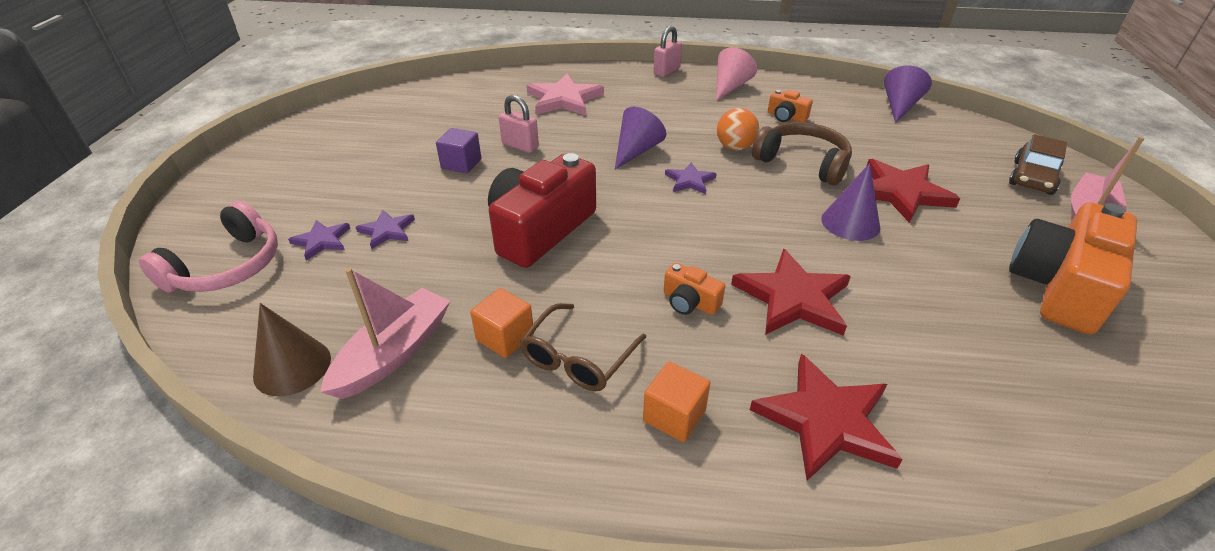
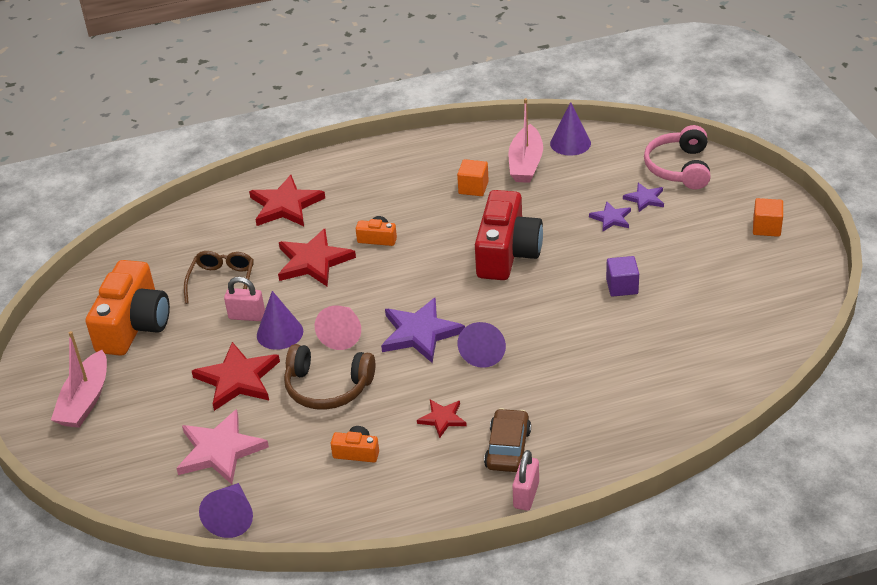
camera: 160 degrees right, 0 degrees up
brown cone [253,303,331,396] -> purple cone [550,102,591,156]
pink padlock [499,95,539,153] -> pink padlock moved to [224,277,265,321]
brown glasses [520,303,646,391] -> brown glasses moved to [184,251,254,304]
pink star [527,73,604,116] -> pink star moved to [176,409,269,485]
orange cube [643,361,710,442] -> orange cube moved to [753,198,783,237]
purple star [665,162,717,194] -> purple star [381,298,465,363], size x1.84
pink cone [716,47,757,101] -> pink cone moved to [315,305,361,350]
orange ball [717,108,759,151] -> none
brown car [1009,134,1067,195] -> brown car moved to [484,408,531,472]
none -> red star [417,400,467,438]

